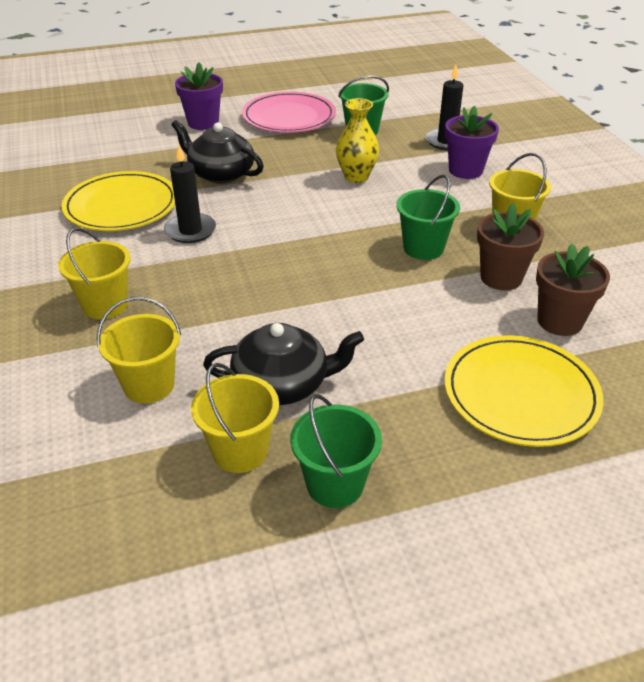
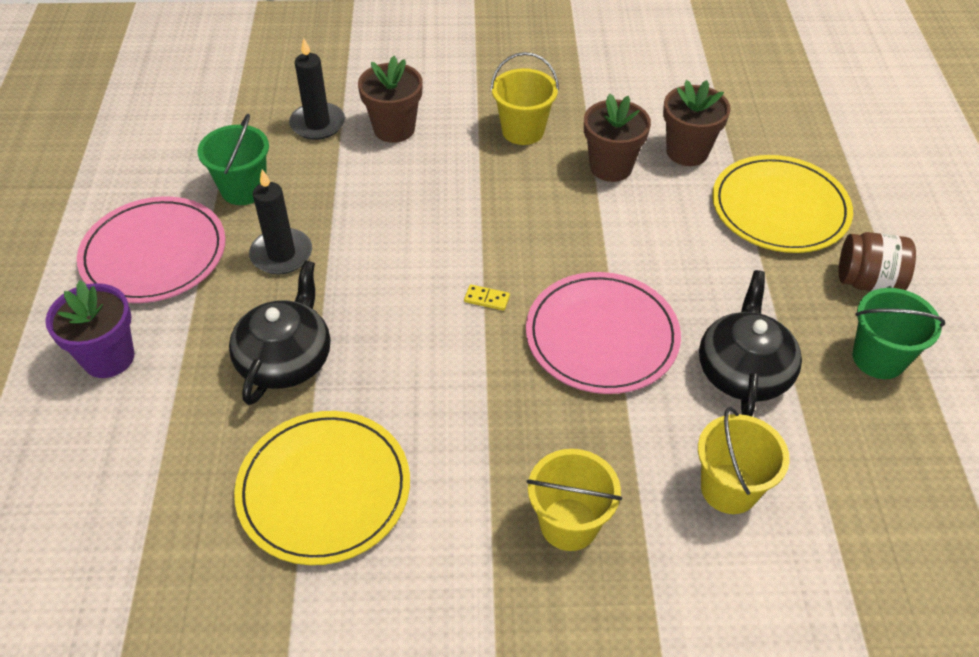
camera: 75 degrees left, 10 degrees up
black candle [164,145,216,243] -> black candle moved to [249,169,312,275]
black teapot [171,120,264,183] -> black teapot turned 150 degrees clockwise [229,260,330,405]
yellow bucket [191,363,279,473] -> none
yellow vase [336,98,379,183] -> none
green bucket [396,175,460,260] -> none
purple flower pot [445,106,499,179] -> brown flower pot [358,56,423,143]
none -> yellow domino [464,285,510,311]
none -> pink plate [526,272,681,394]
none -> brown jar [839,232,916,291]

